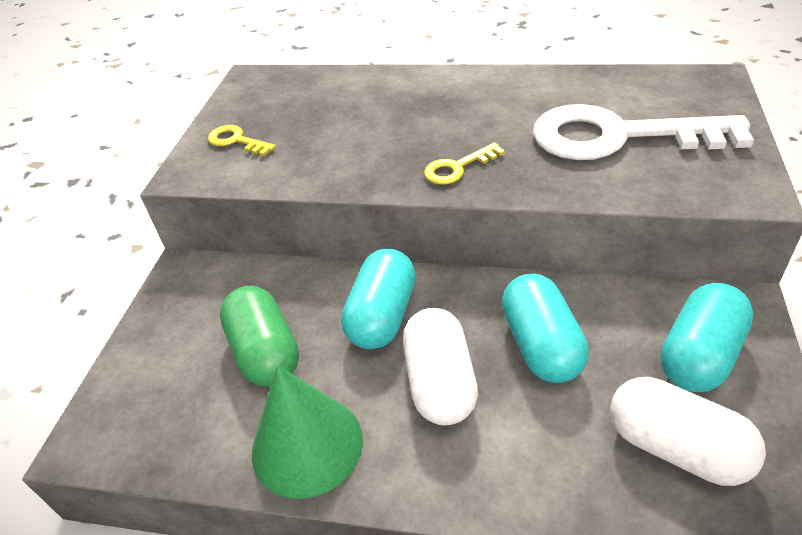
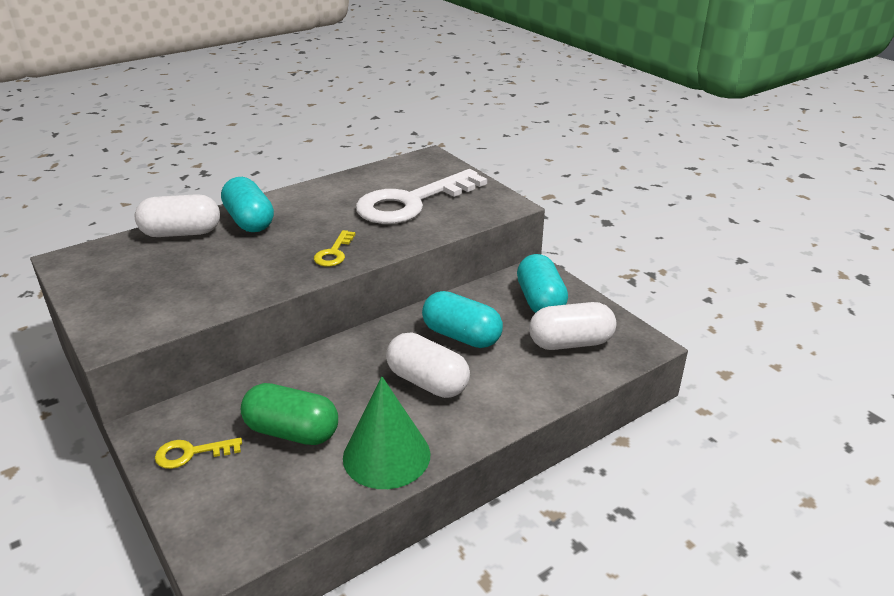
camera: 50 degrees left, 10 degrees down
yellow key [208,125,276,156] -> yellow key moved to [155,437,242,469]
turquoise capsule [341,249,416,349] -> turquoise capsule moved to [221,177,274,232]
none -> white capsule [135,194,220,237]

